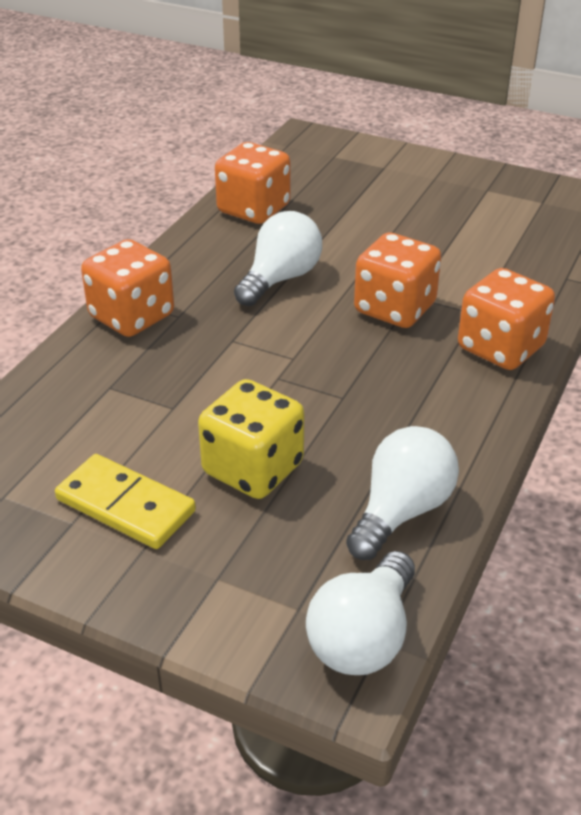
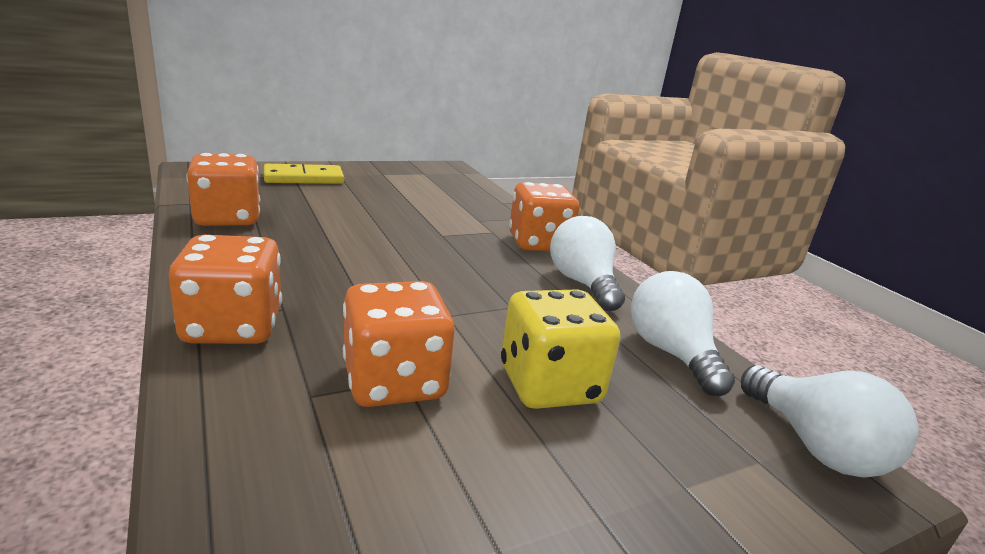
camera: 55 degrees left, 15 degrees down
yellow domino [55,454,196,549] -> yellow domino moved to [264,164,344,184]
white light bulb [234,211,322,306] -> white light bulb moved to [550,216,625,312]
orange dice [354,233,441,328] -> orange dice moved to [343,281,454,407]

